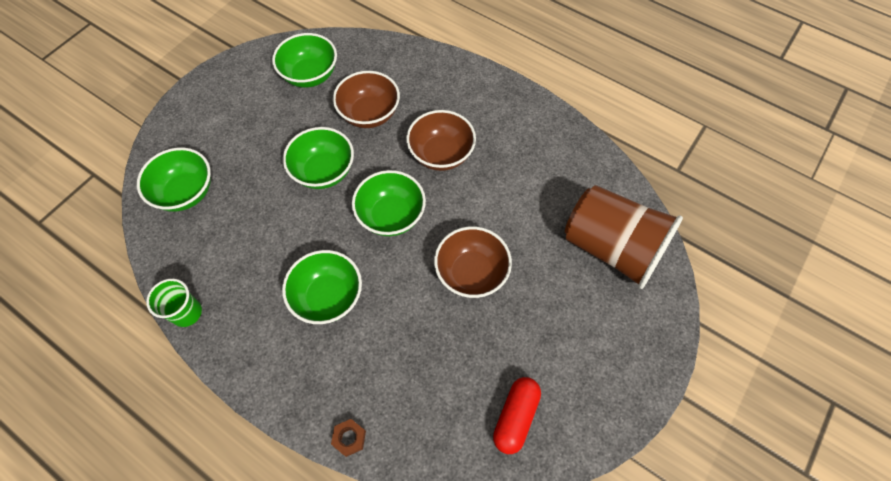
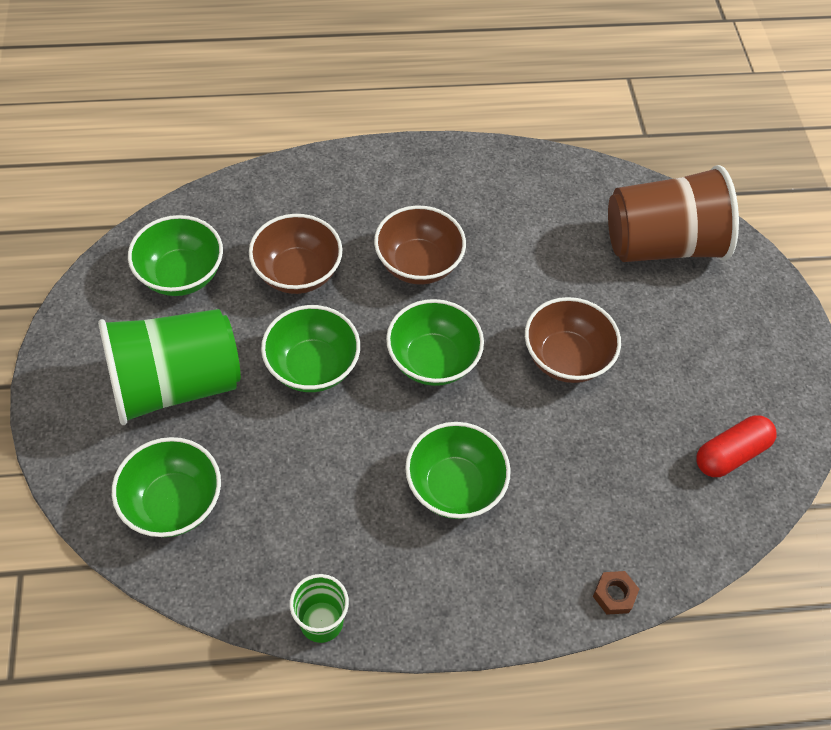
camera: 45 degrees left, 5 degrees down
red capsule [493,377,541,454] -> red capsule turned 75 degrees clockwise [696,415,776,477]
none -> green cup [98,309,241,425]

